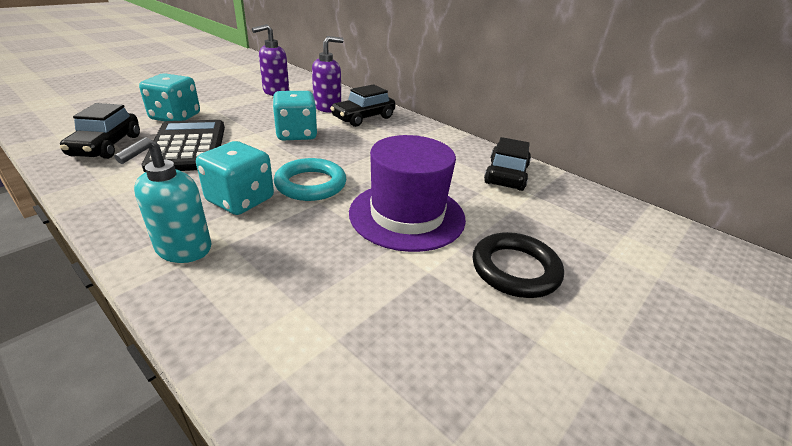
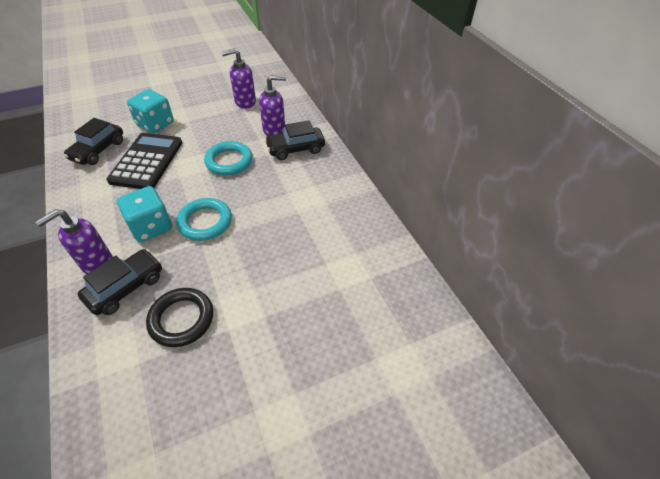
camera: 25 degrees right, 15 degrees up
turquoise soap dispenser [114,137,212,263] -> purple soap dispenser [35,209,112,274]
turquoise dice [273,91,317,140] -> turquoise ring [204,141,252,175]
purple hat [349,135,466,252] -> none
black ring [473,232,564,298] -> black ring moved to [146,288,213,347]
black car [484,137,531,191] -> black car moved to [78,249,162,315]

